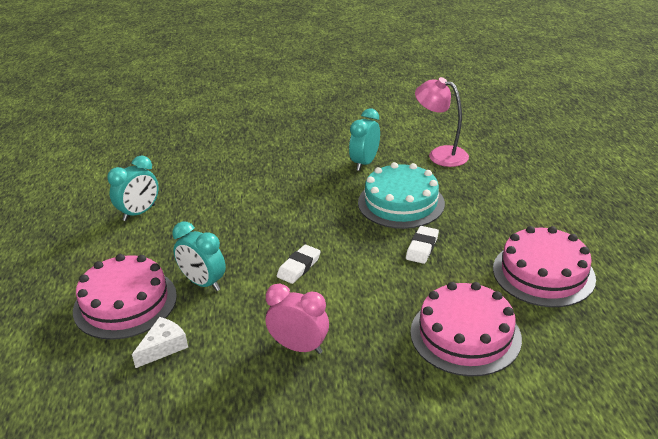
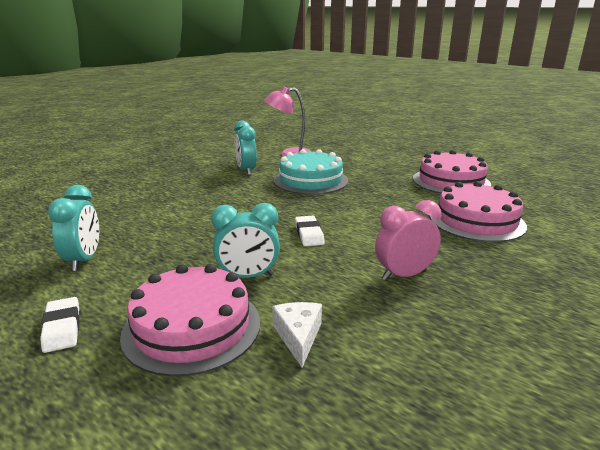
camera: 45 degrees left, 10 degrees down
white eraser [406,226,439,264] -> white eraser moved to [40,297,79,353]

